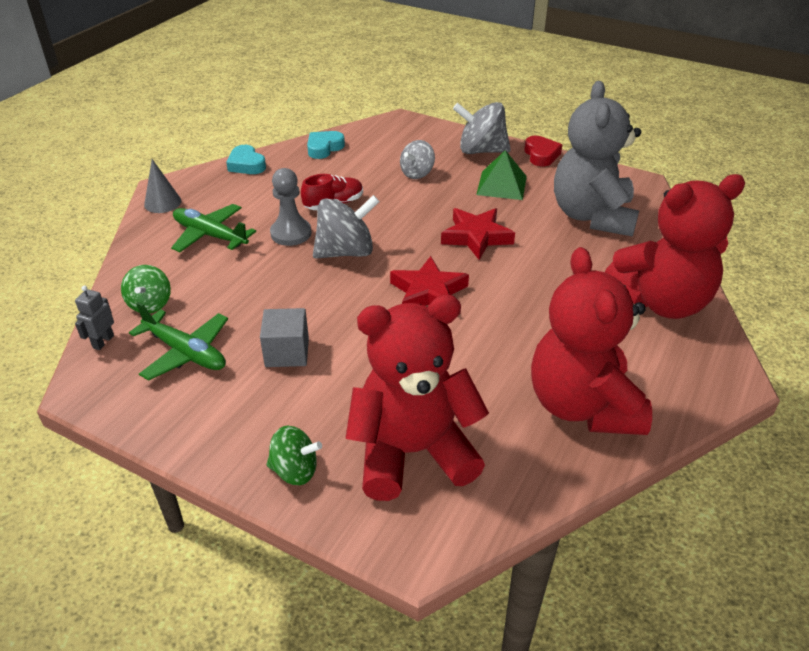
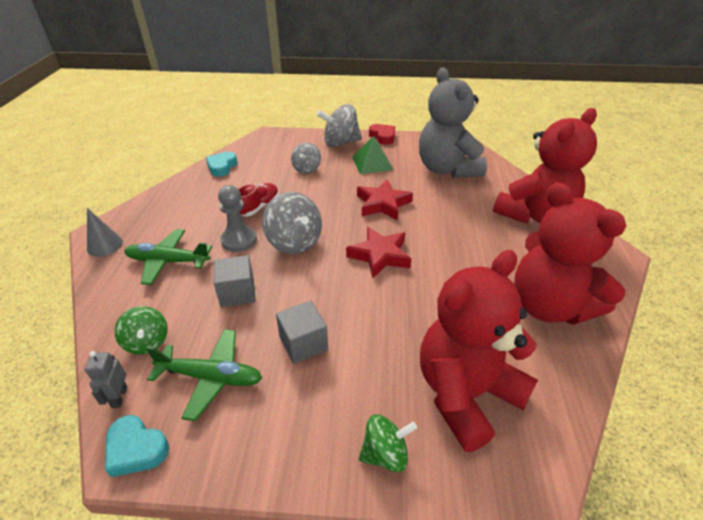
camera: 25 degrees left, 0 degrees up
turquoise heart [226,145,266,174] -> turquoise heart moved to [105,415,169,477]
grey spinning top [313,195,379,259] -> grey spinning top turned 105 degrees clockwise [262,192,322,254]
none -> grey cube [214,255,256,307]

